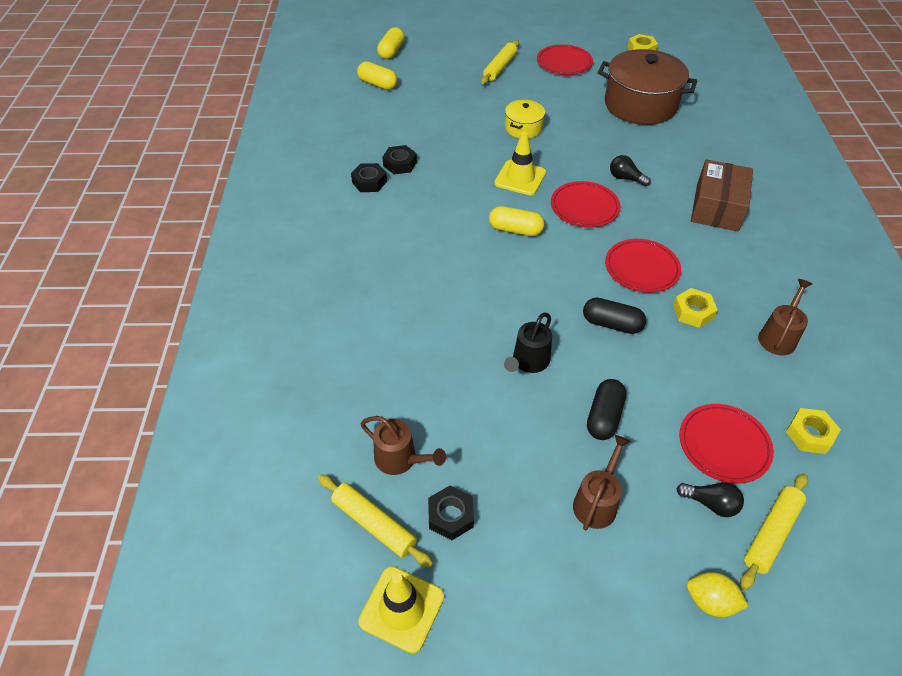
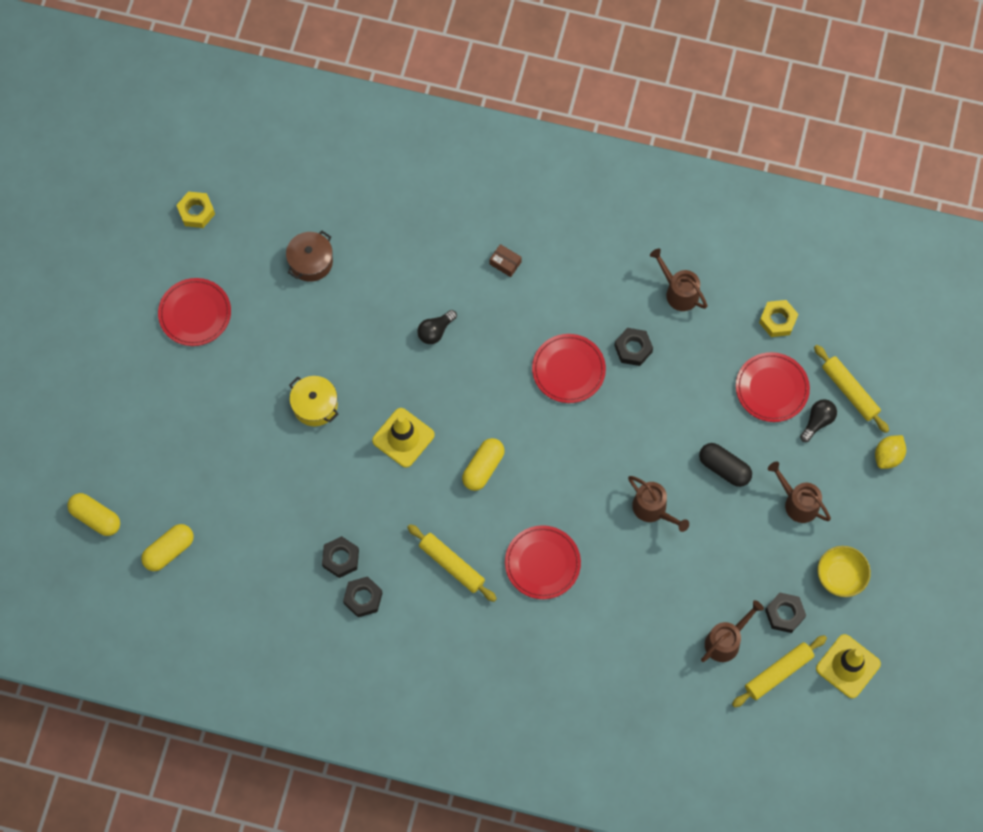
camera: 75 degrees left, 20 degrees up
yellow rolling pin [481,40,519,84] -> yellow rolling pin moved to [407,524,497,602]
black watering can [504,313,552,373] -> brown watering can [628,476,689,532]
red plate [551,181,621,228] -> red plate moved to [505,525,581,599]
black capsule [583,298,646,334] -> none
brown pot [598,49,697,125] -> brown pot [286,231,333,282], size x0.50
yellow nut [673,288,718,328] -> black nut [614,328,653,366]
brown box [691,159,753,231] -> brown box [490,244,522,277], size x0.41
none -> yellow bowl [817,546,871,597]

